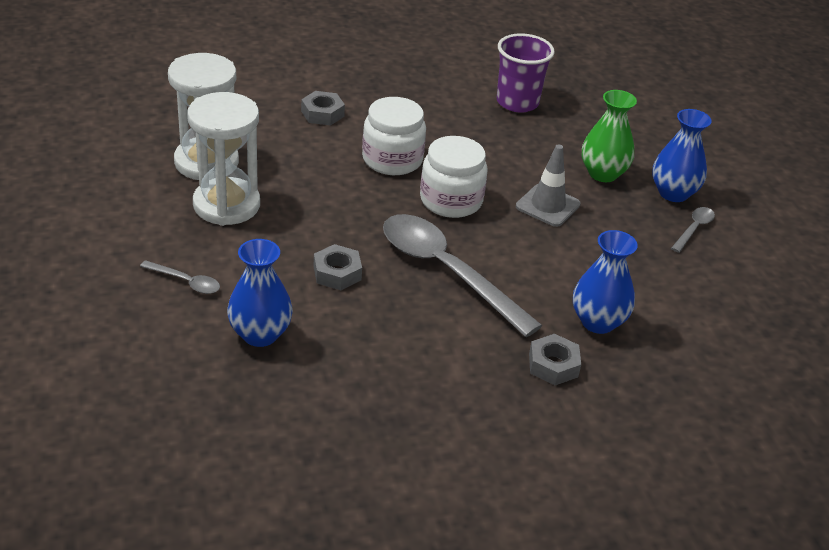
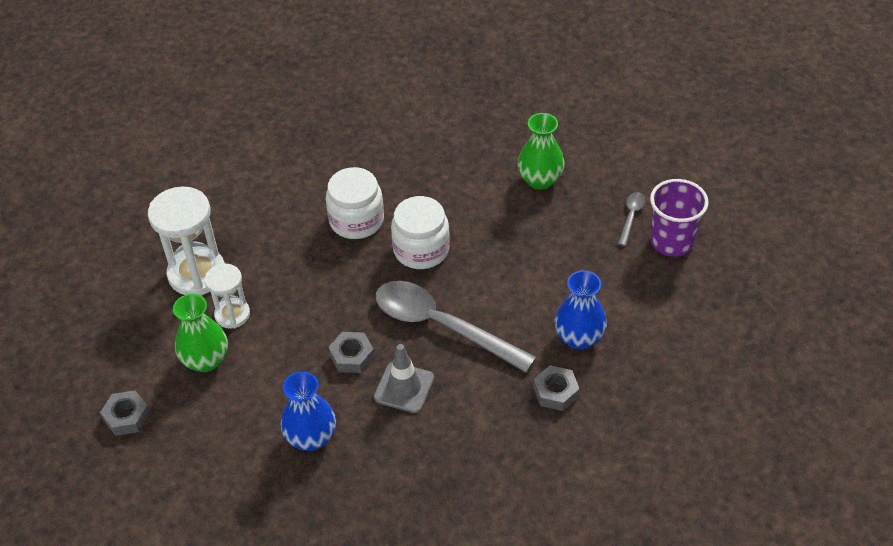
camera: 10 degrees left, 10 degrees up
grey spoon [140,260,220,294] -> none
white hourglass [187,92,260,226] -> white hourglass [205,264,250,329], size x0.59
grey nut [301,91,345,126] -> grey nut moved to [100,390,150,436]
purple cup [497,33,555,113] -> purple cup moved to [650,179,709,257]
grey traffic cone [516,144,581,227] -> grey traffic cone moved to [374,344,434,413]
blue vase [652,109,712,202] -> none
none -> green vase [173,294,228,372]

